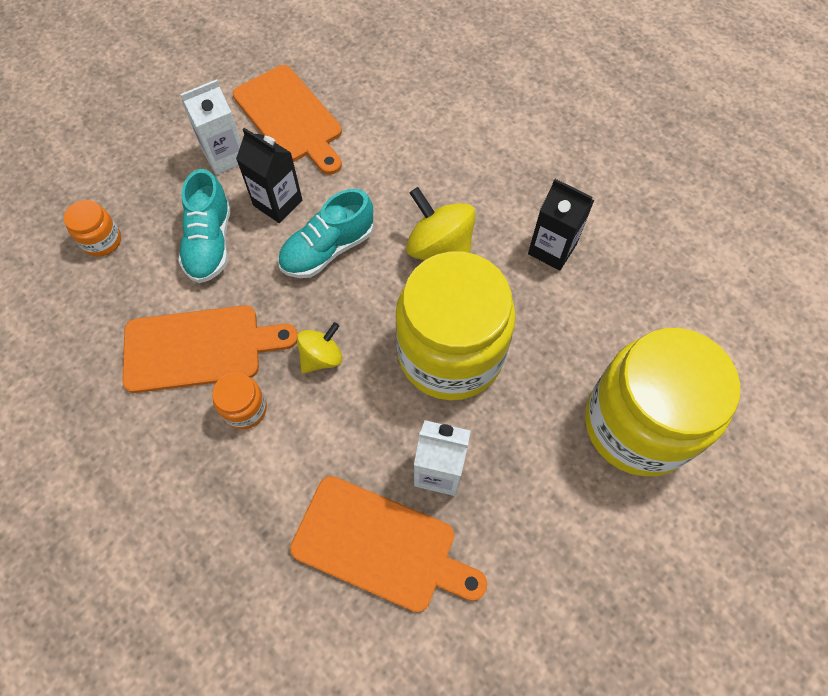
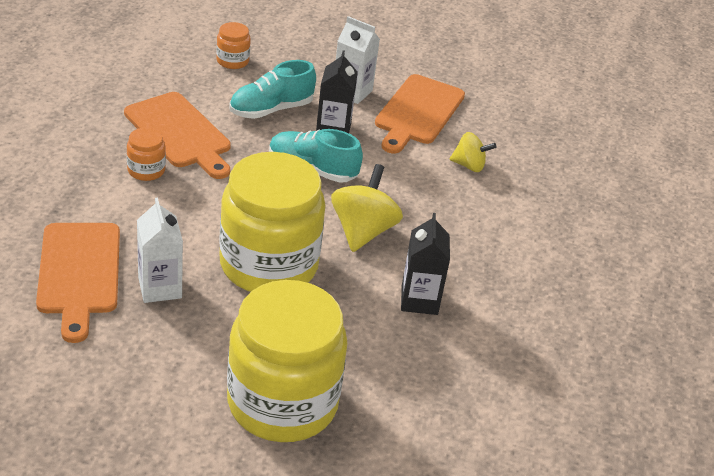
camera: 55 degrees right, 25 degrees down
yellow spinning top [297,322,342,374] -> yellow spinning top moved to [449,132,497,172]

